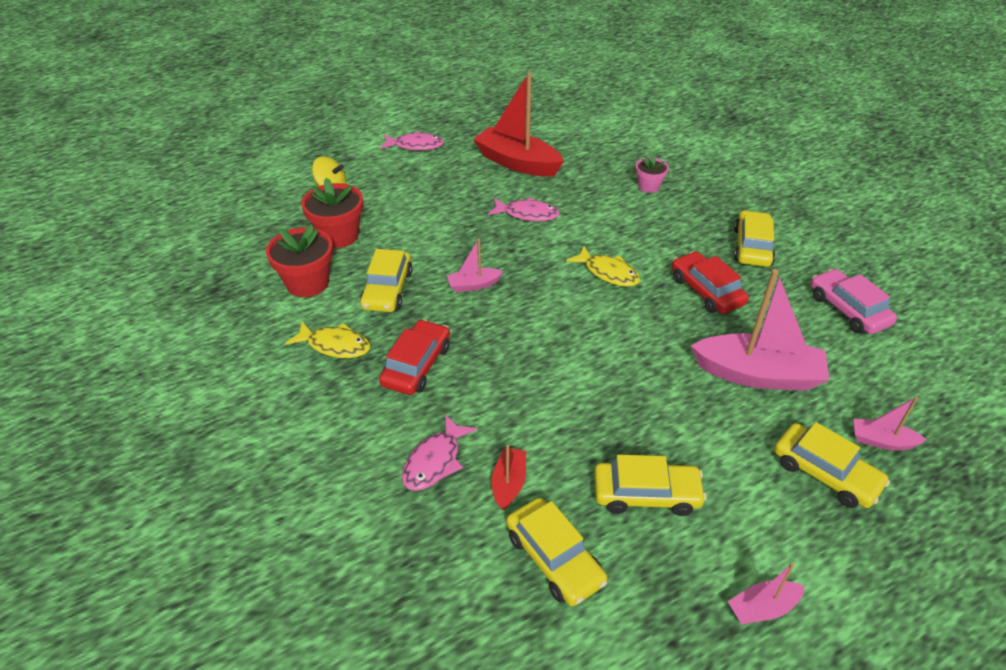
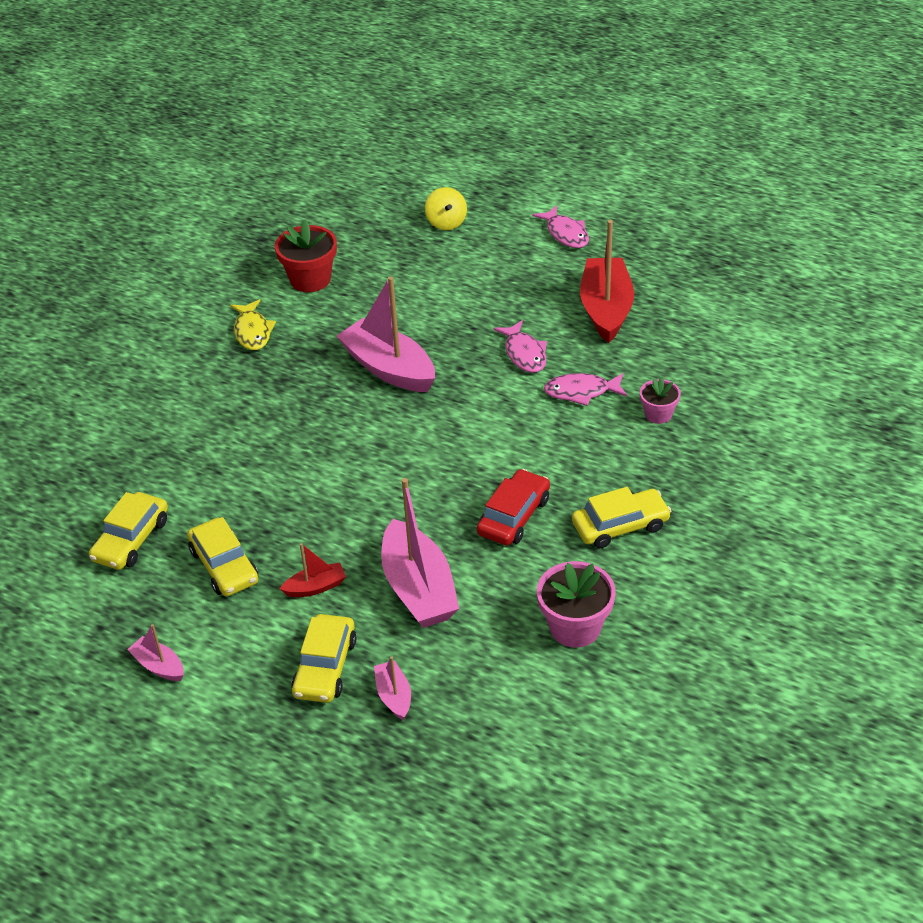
camera: 60 degrees right, 0 degrees up
red flower pot [301,178,363,248] -> none
yellow car [360,249,413,312] -> none
red car [379,319,450,395] -> none
pink fish [402,414,477,491] -> pink fish moved to [544,373,627,406]
pink boat [447,238,503,292] -> pink boat [337,276,435,392], size x2.07
red boat [491,445,526,511] -> red boat moved to [280,543,346,597]
yellow fish [566,246,640,287] -> none
pink car [811,269,897,334] -> pink flower pot [537,561,616,648]

